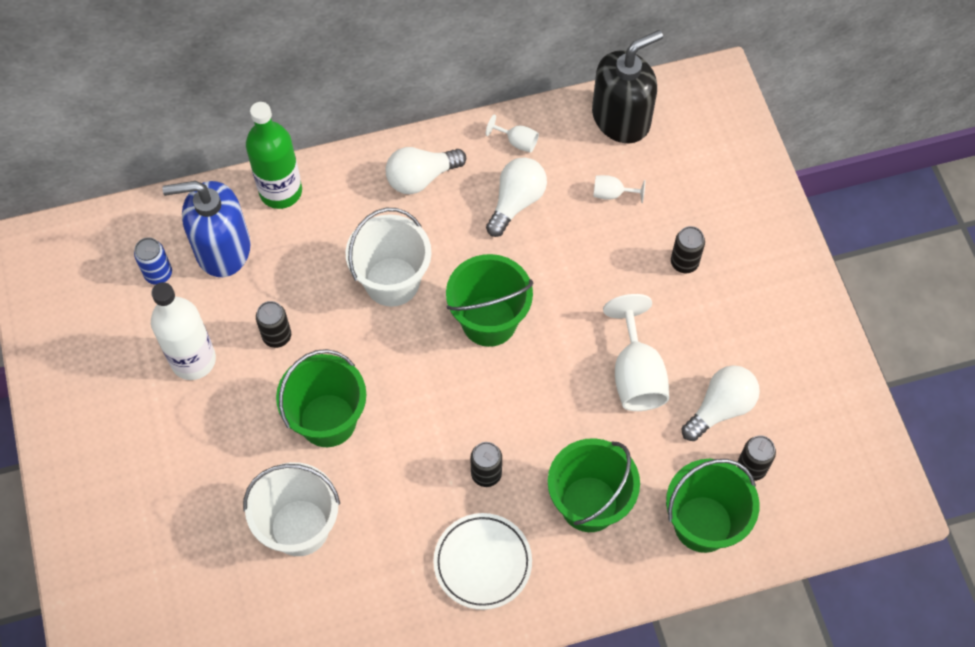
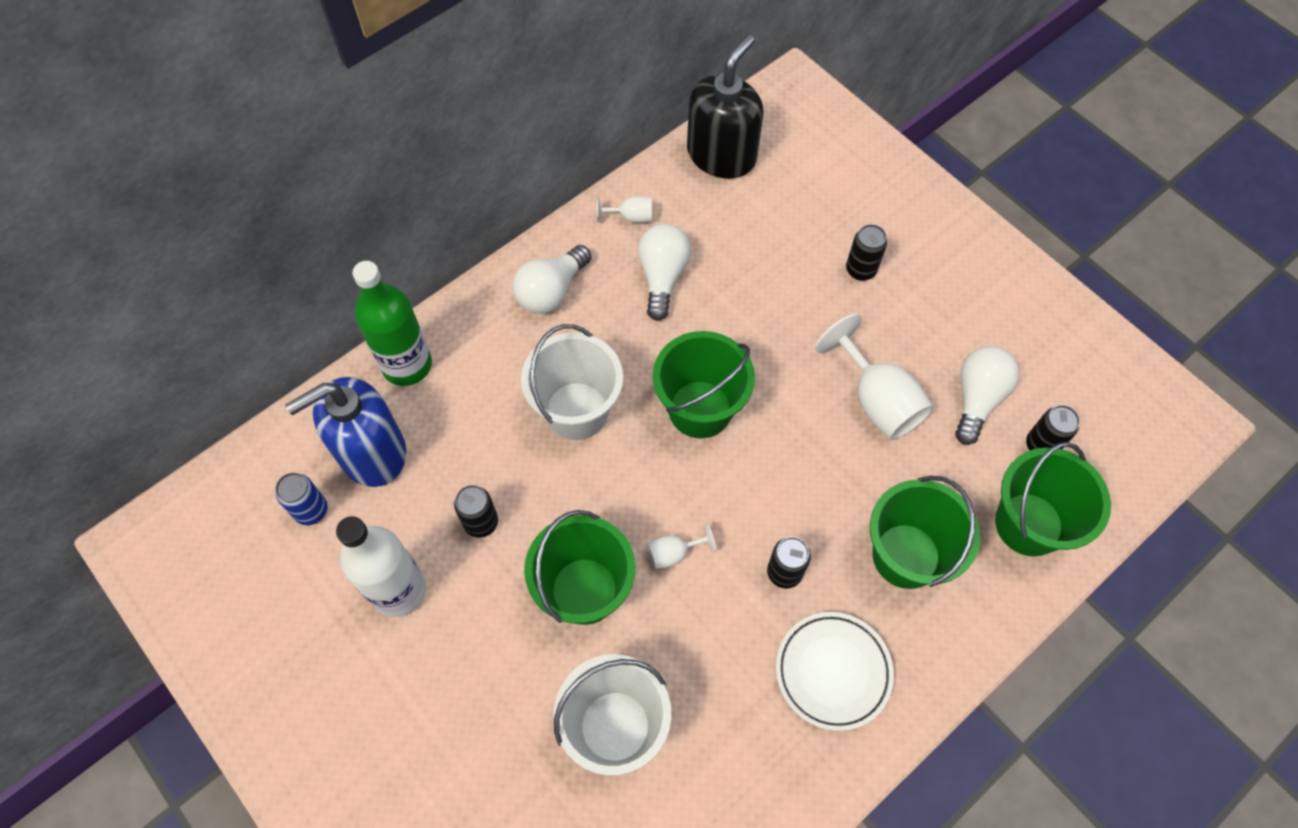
camera: 25 degrees left, 0 degrees up
white goblet [593,175,645,203] -> white goblet moved to [647,523,716,570]

